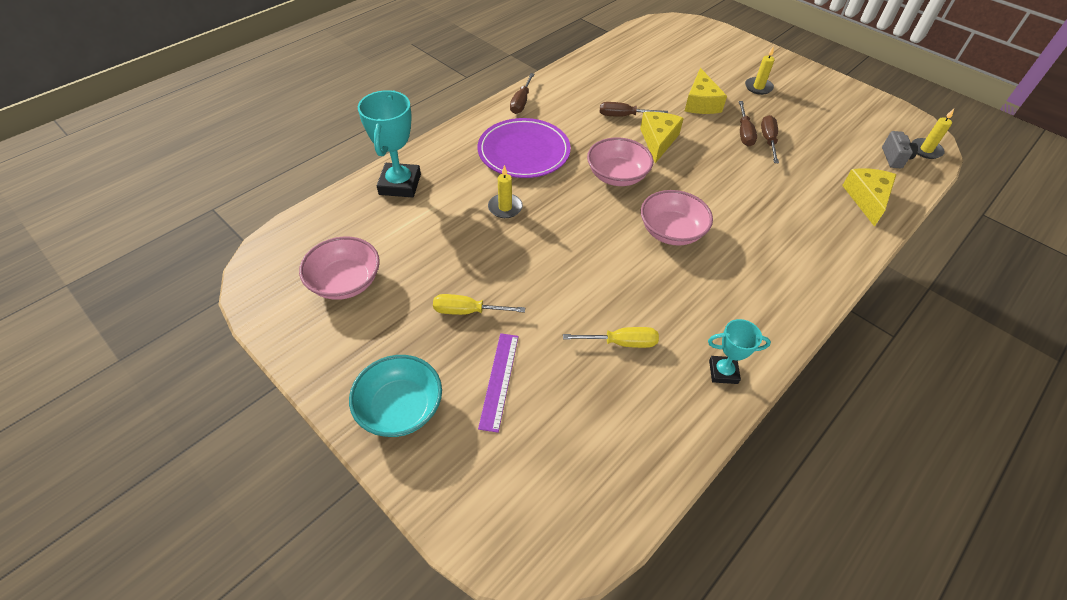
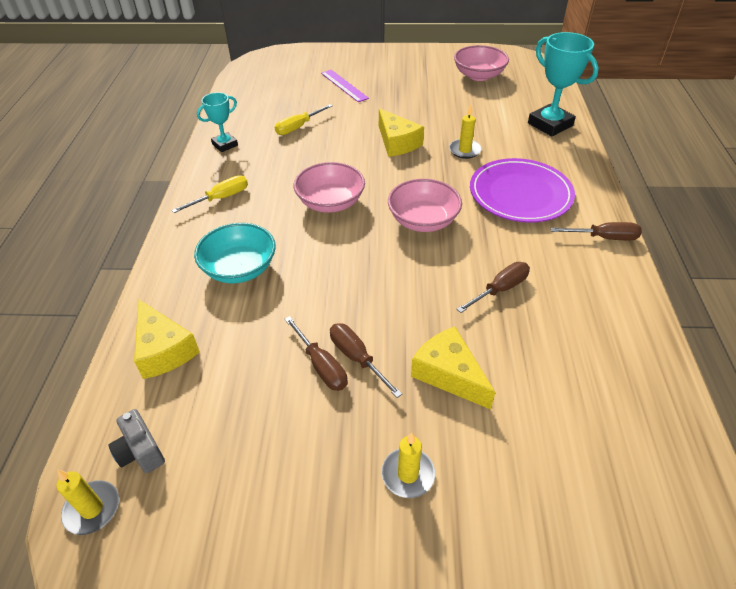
camera: 140 degrees right, 5 degrees down
turquoise bowl [349,355,442,437] -> turquoise bowl moved to [194,223,276,283]
yellow screwdriver [433,294,525,315] -> yellow screwdriver moved to [171,175,248,213]
brown screwdriver [510,73,534,114] -> brown screwdriver turned 120 degrees clockwise [551,222,642,240]
yellow cheese [640,112,684,163] -> yellow cheese moved to [379,108,424,157]

